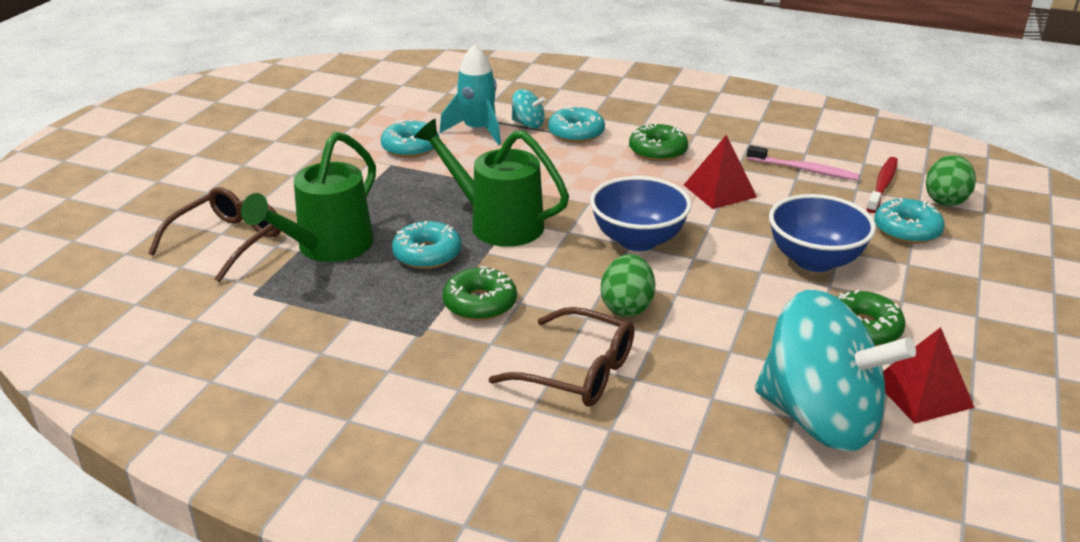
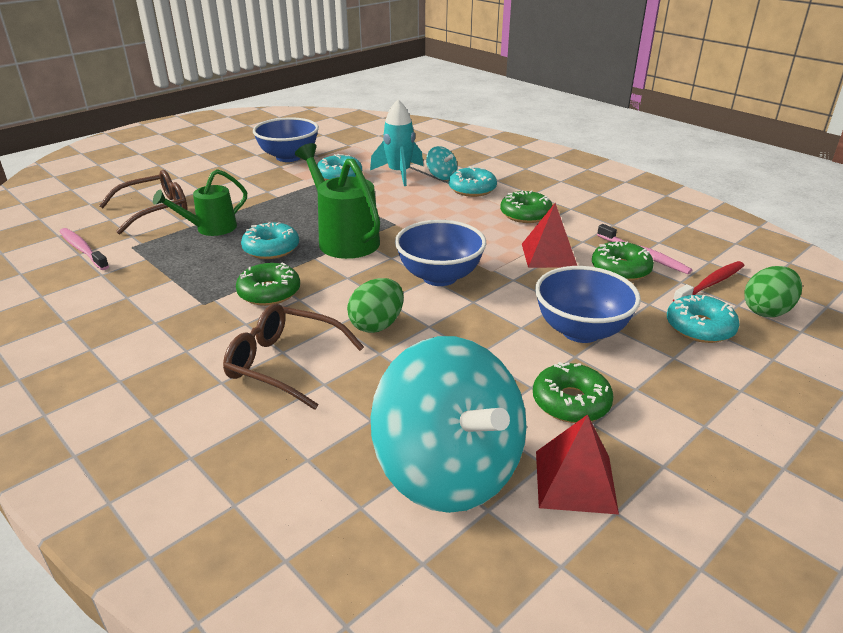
camera: 25 degrees right, 0 degrees up
green watering can [241,132,376,262] -> green watering can [153,169,247,236], size x0.65
brown glasses [489,307,634,407] -> brown glasses turned 150 degrees clockwise [223,304,364,410]
none -> pink toothbrush [59,228,109,270]
none -> blue bowl [253,117,319,162]
none -> green donut [592,241,654,281]

